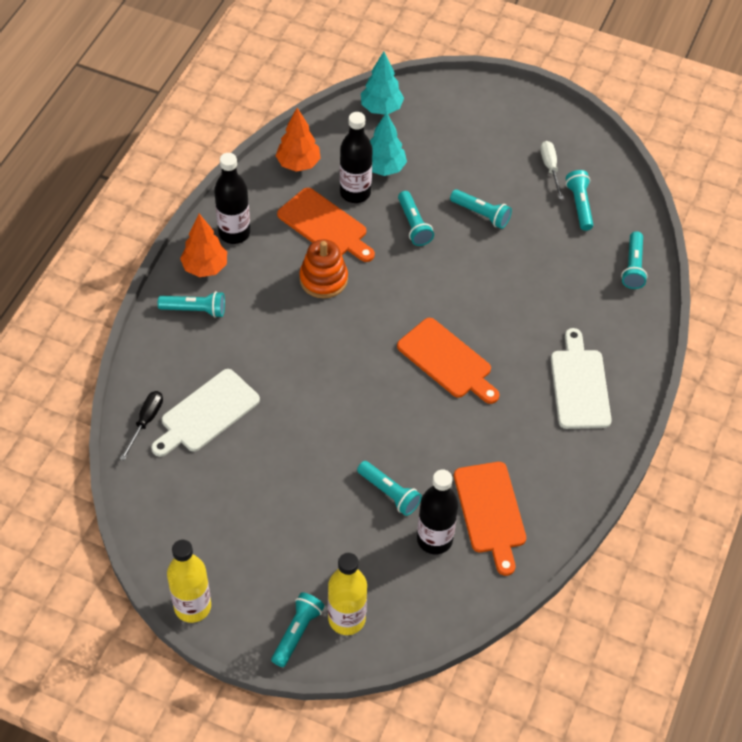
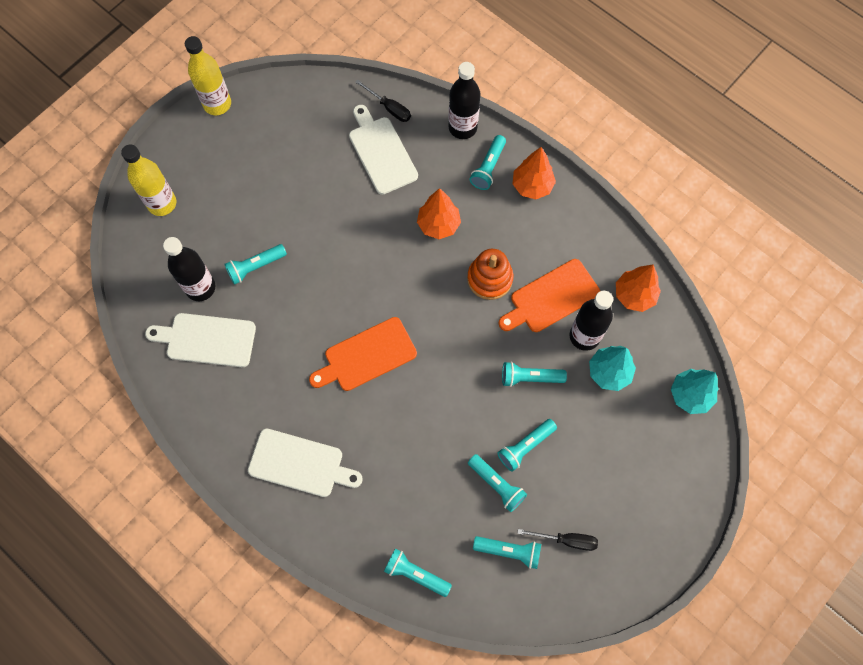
camera: 110 degrees right, 15 degrees up
black bottle [214,153,250,244] -> black bottle moved to [449,62,480,139]
turquoise flashlight [271,592,324,667] -> turquoise flashlight moved to [468,454,527,512]
orange cutting board [454,462,526,576] -> white cutting board [145,313,256,367]
white screwdriver [540,141,564,200] -> black screwdriver [517,529,598,551]
none -> orange tree [417,188,461,239]

